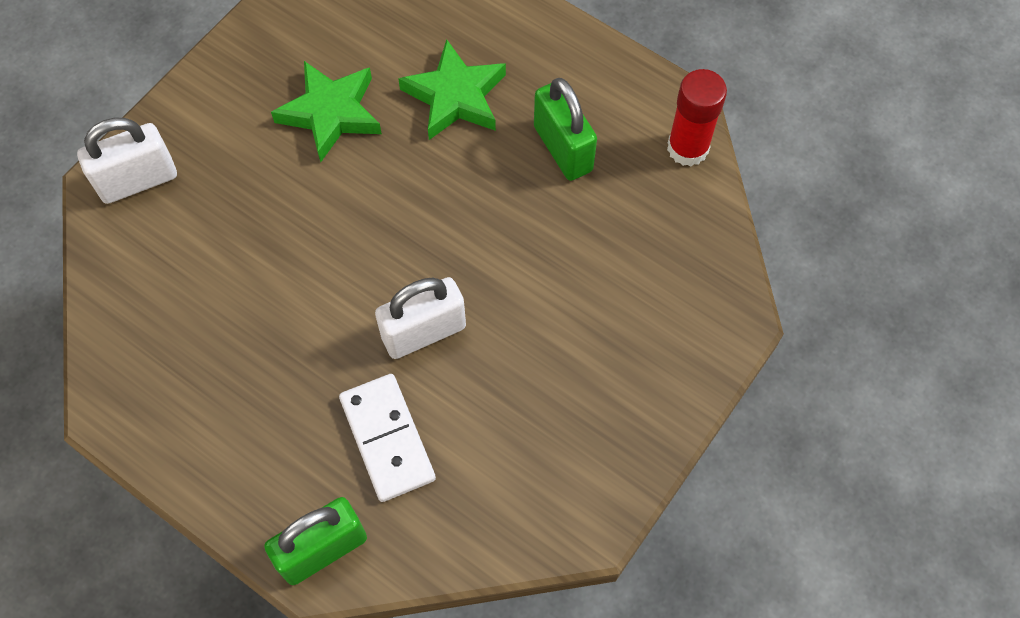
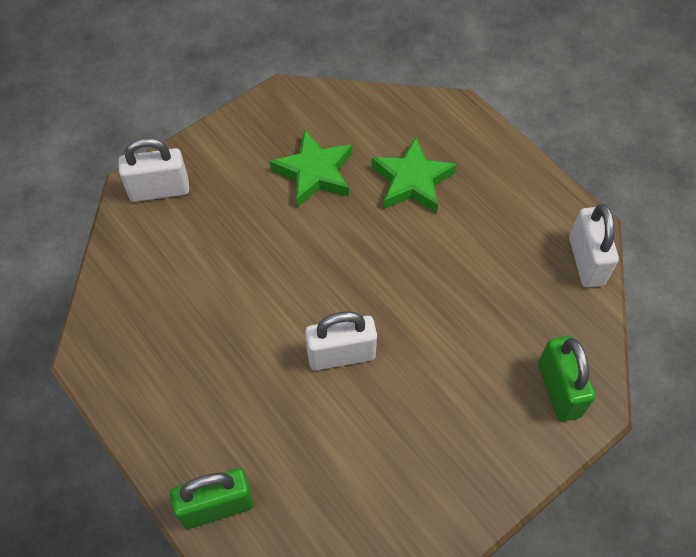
camera: 15 degrees right, 5 degrees down
white domino [339,374,436,502] -> none
green padlock [534,78,597,181] -> green padlock moved to [538,336,596,422]
red glue stick [667,69,727,166] -> white padlock [569,204,619,287]

